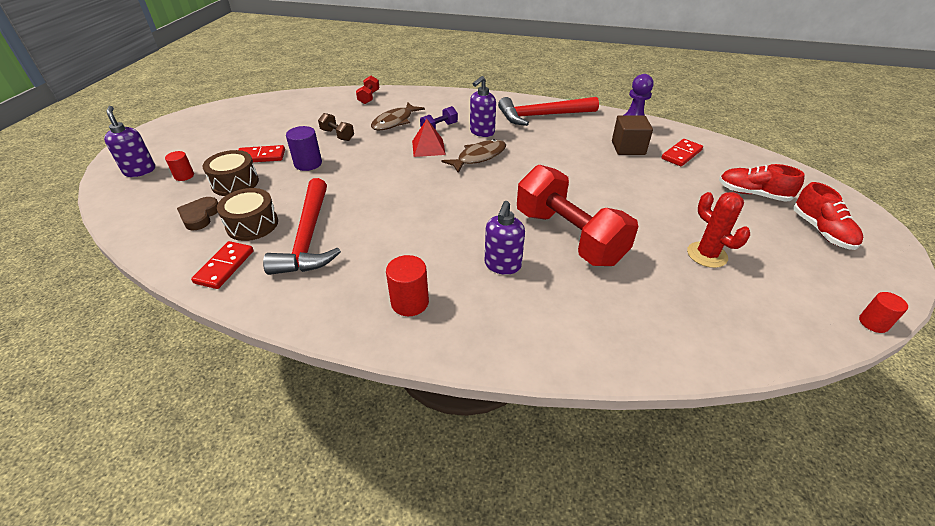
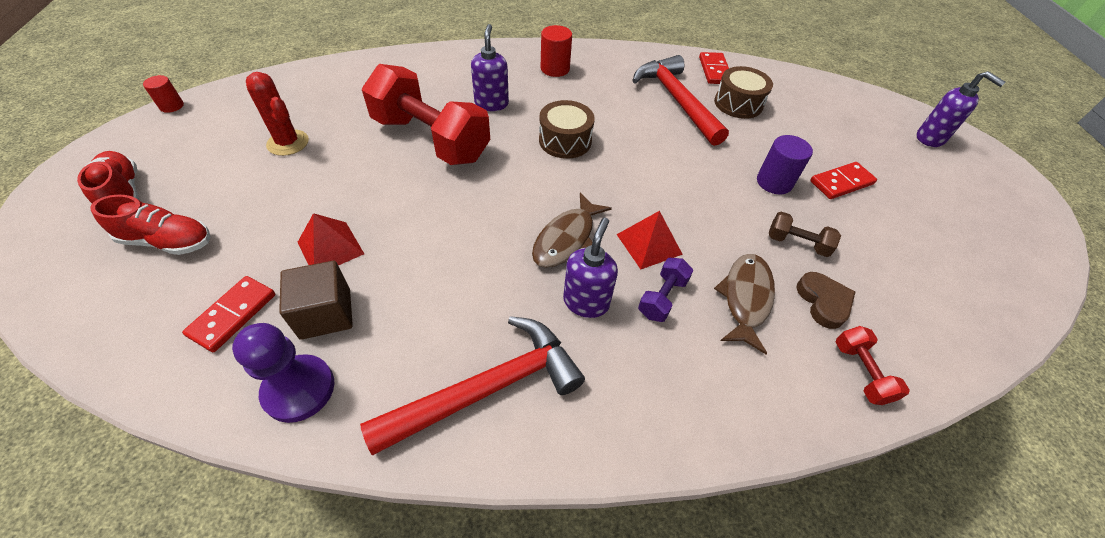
camera: 160 degrees right, 10 degrees up
red cylinder [165,151,194,181] -> none
brown heart [177,197,218,230] -> brown heart moved to [796,272,855,329]
brown drum [203,150,259,196] -> brown drum moved to [539,100,595,159]
none -> red pyramid [298,213,364,265]

